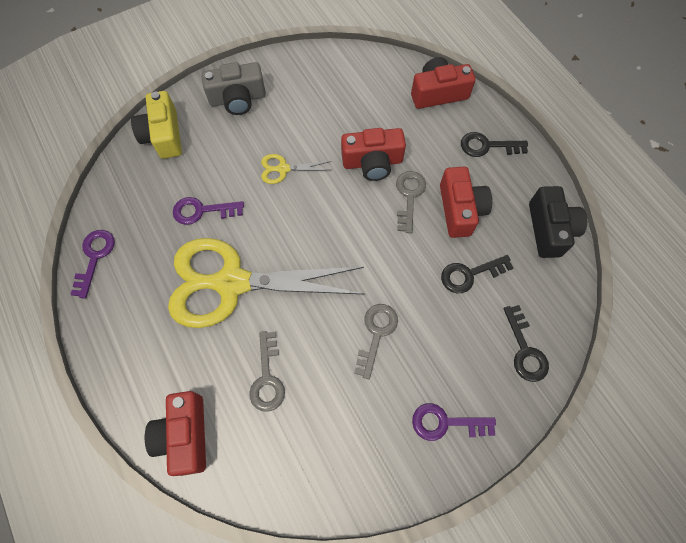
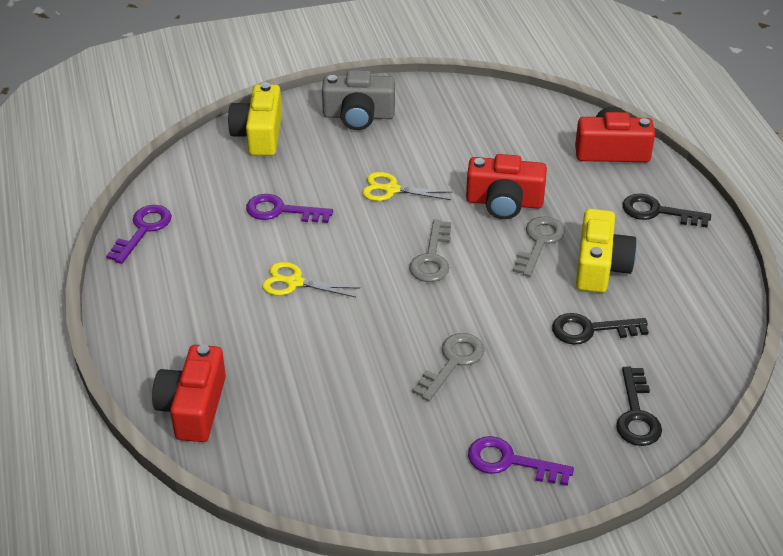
camera: 15 degrees right, 25 degrees down
yellow scissors [168,238,364,328] -> yellow scissors [262,262,360,297], size x0.40
grey key [249,331,285,412] -> grey key moved to [409,219,451,282]
red camera [440,167,492,238] -> yellow camera [576,209,637,293]
black camera [529,186,587,258] -> none

